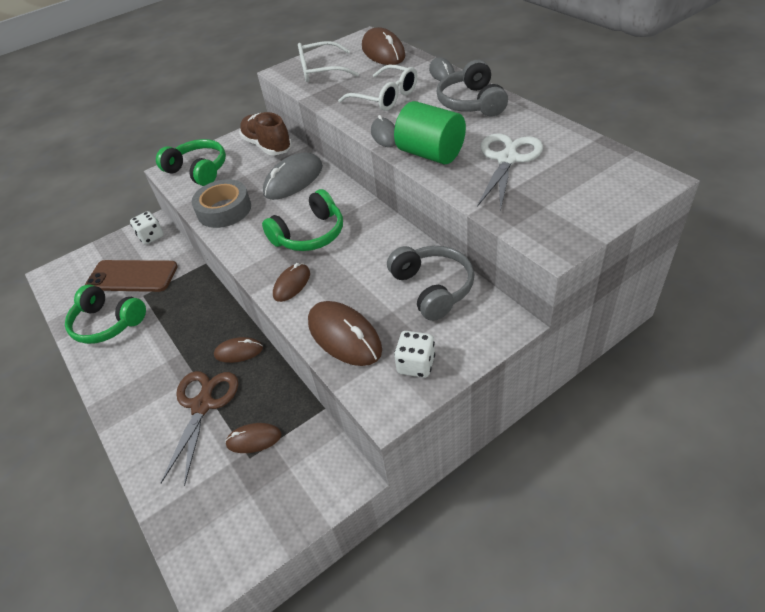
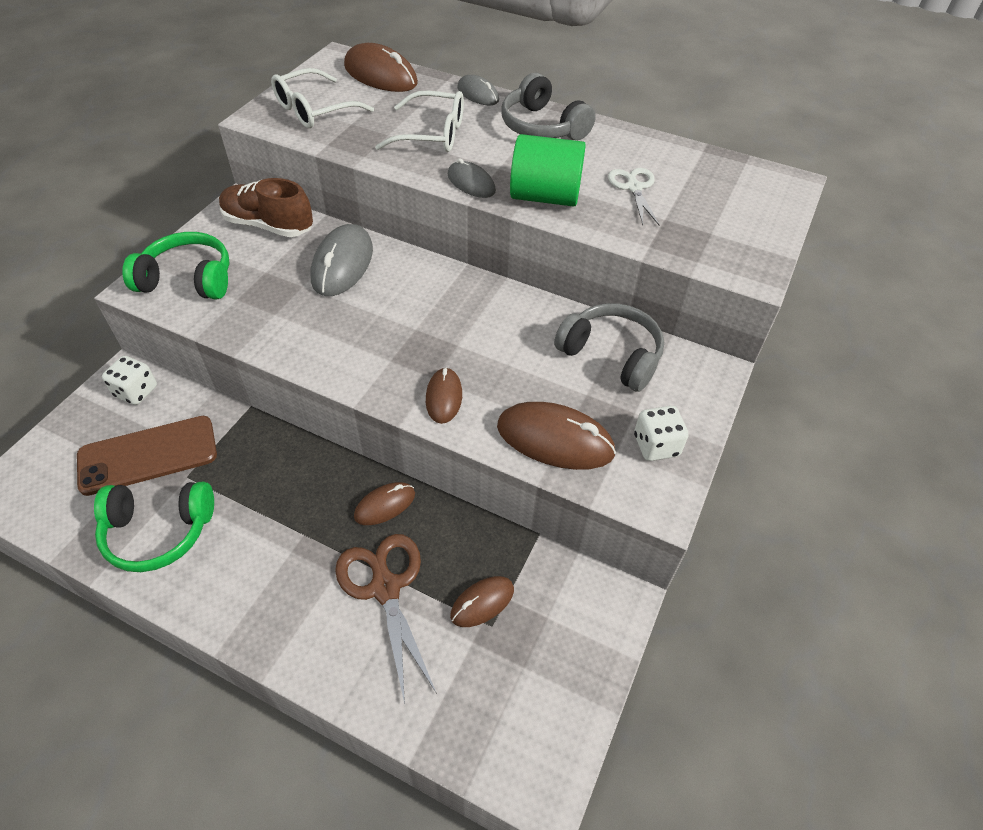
camera: 35 degrees left, 5 degrees up
grey tape [192,179,251,228] -> none
green headphones [262,189,343,251] -> none
white scissors [477,133,543,212] -> white scissors [608,168,660,226], size x0.65

